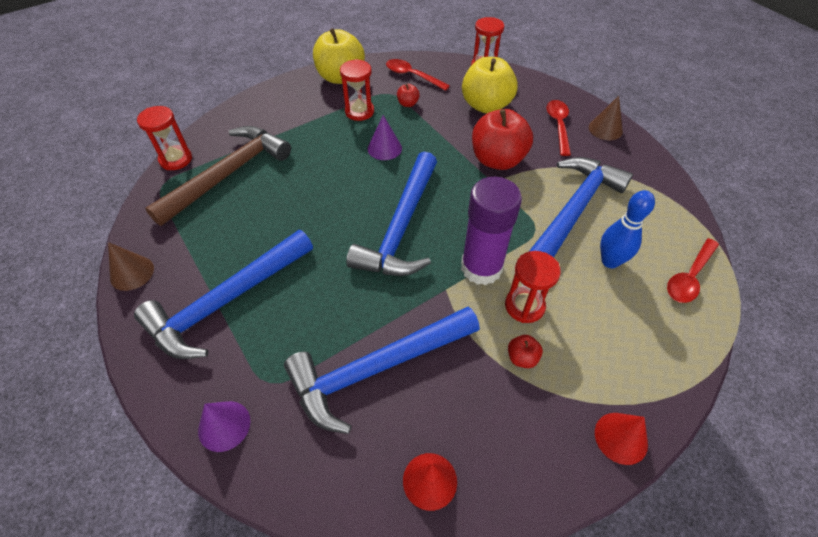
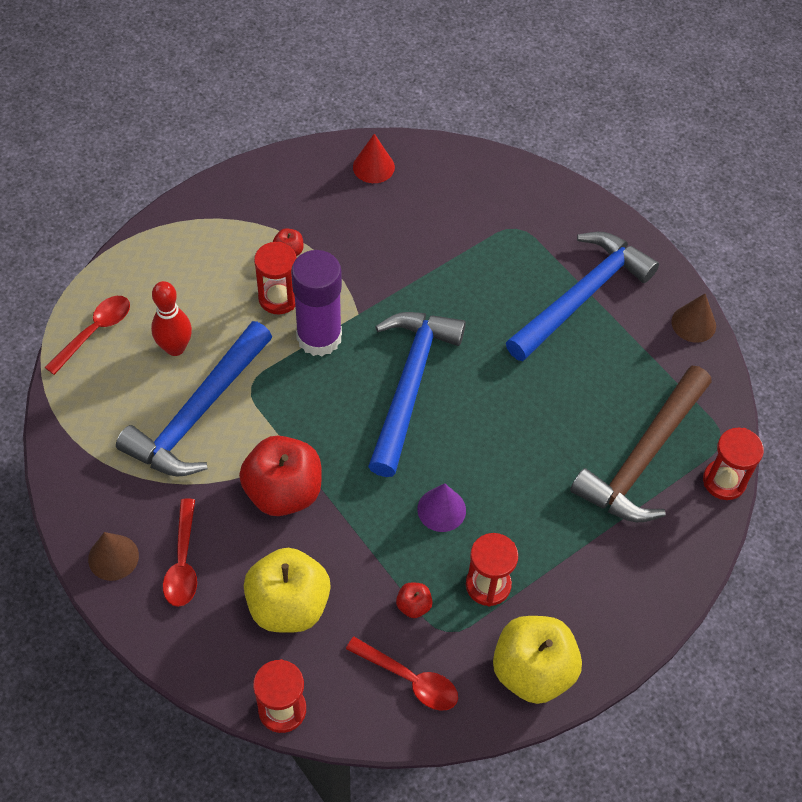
camera: 175 degrees right, 5 degrees up
purple cone [198,401,250,452] -> none
blue hammer [284,307,480,434] -> none
red cone [595,413,648,465] -> none
blue bowling pin [600,190,655,268] -> red bowling pin [151,281,192,356]

